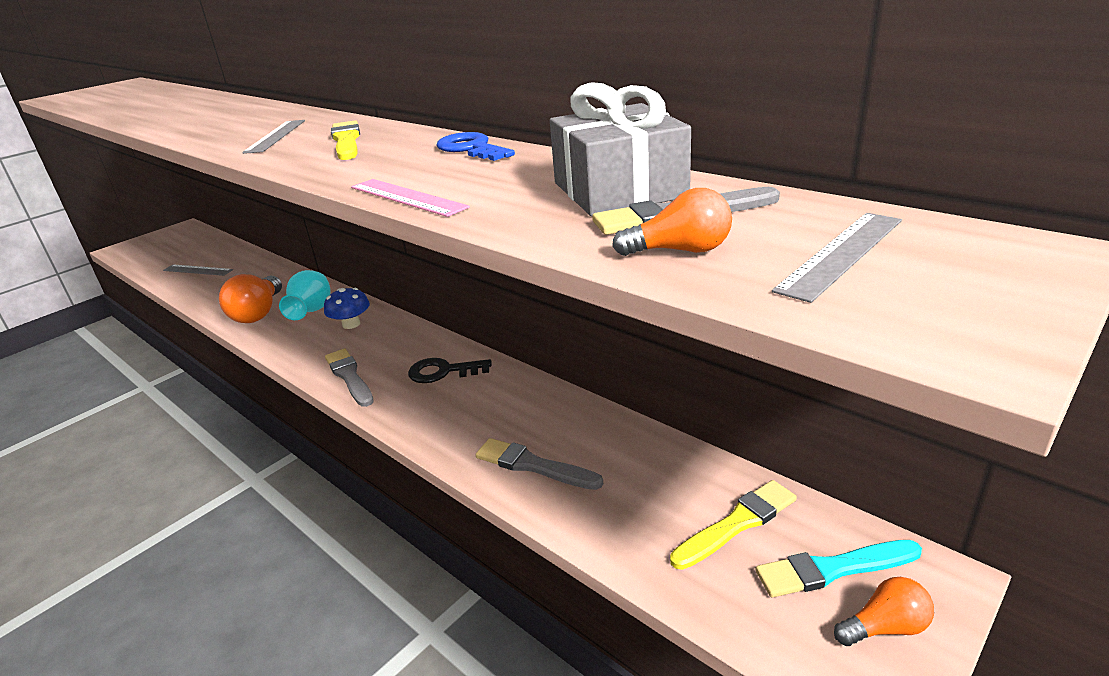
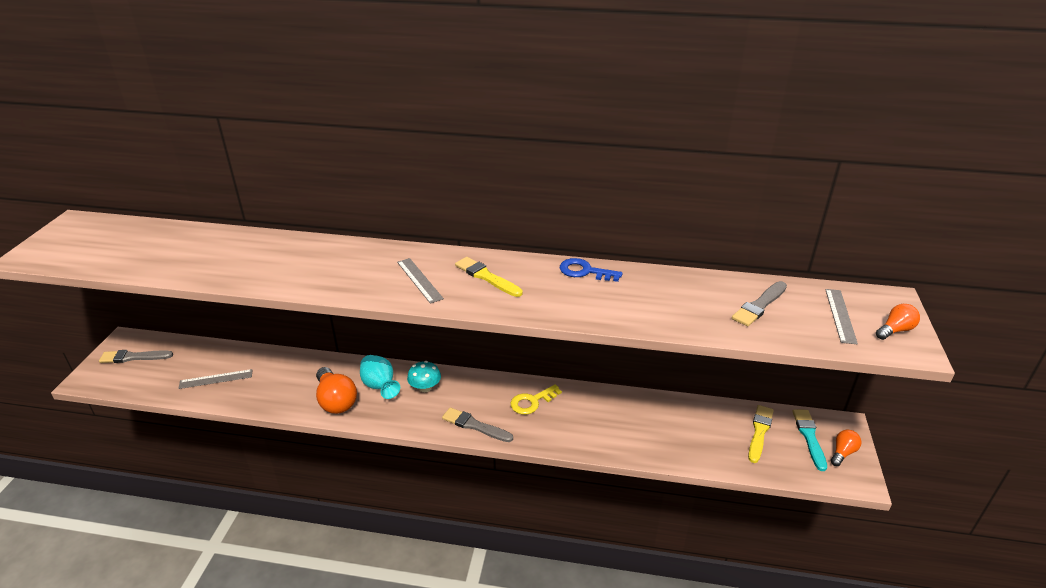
camera: 35 degrees left, 5 degrees up
blue mushroom [324,288,370,329] -> turquoise mushroom [407,361,441,392]
pink ruler [351,179,470,217] -> none
black key [408,358,492,383] -> yellow key [510,384,562,415]
grey brush [476,438,603,490] -> grey brush moved to [99,350,173,363]
grey gift [550,82,691,216] -> none
orange light bulb [612,188,732,256] -> orange light bulb moved to [876,304,920,340]
turquoise brush [756,540,922,597] -> turquoise brush turned 135 degrees clockwise [792,409,827,471]

